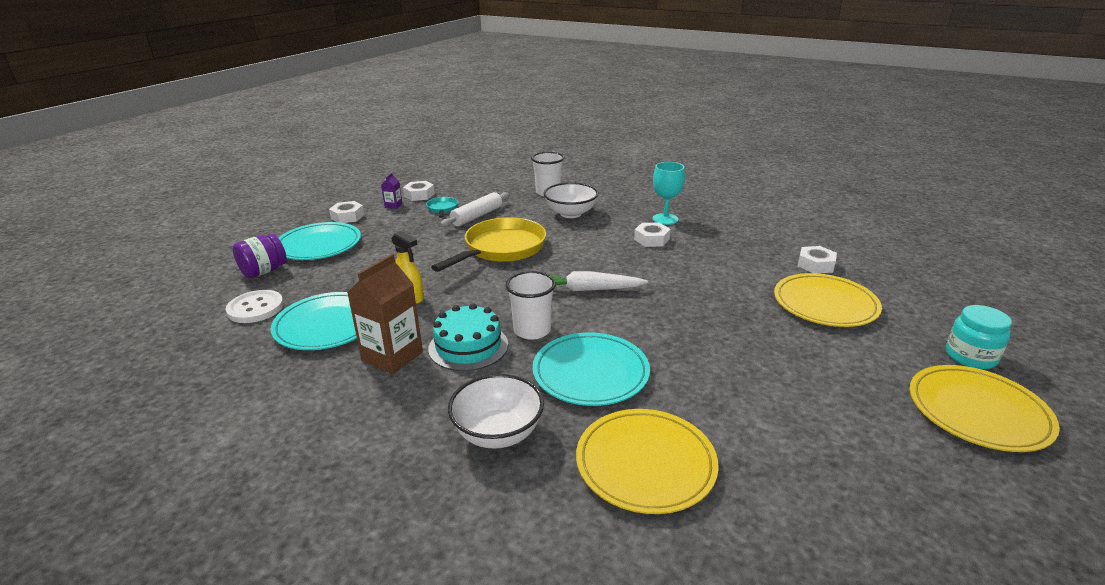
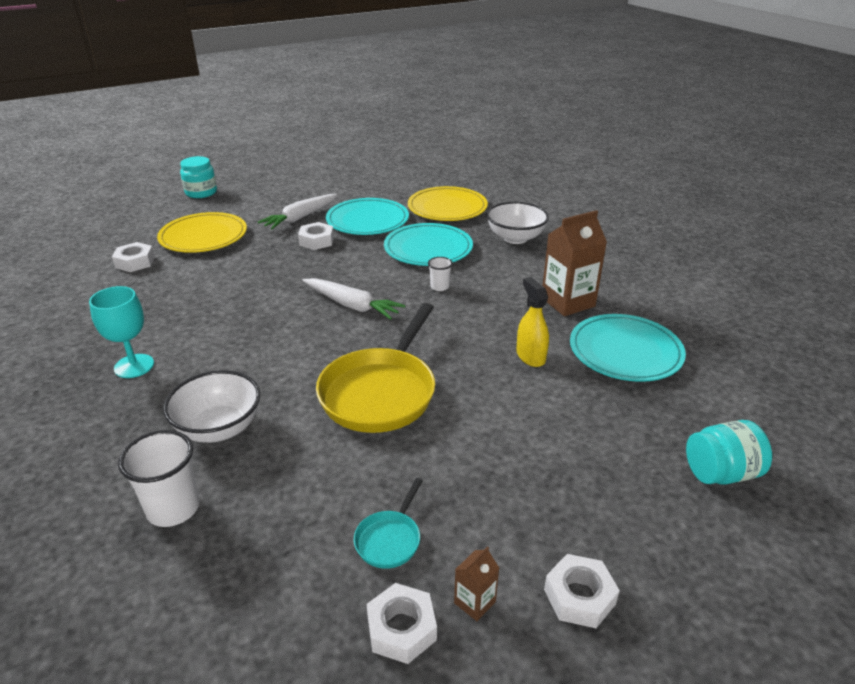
camera: 150 degrees left, 5 degrees up
white button [226,290,284,323] -> none
purple jar [233,234,287,278] -> turquoise jar [686,420,772,485]
turquoise plate [279,222,361,260] -> turquoise plate moved to [326,198,409,235]
purple carton [381,173,402,209] -> brown carton [454,546,499,621]
turquoise cake [428,303,508,371] -> none
yellow pan [431,217,546,272] -> yellow pan turned 45 degrees counterclockwise [316,303,435,433]
white rolling pin [440,192,510,227] -> none
white cup [506,271,556,340] -> white cup [428,257,453,291], size x0.55
white nut [634,223,671,247] -> white nut moved to [298,222,334,250]
yellow plate [909,365,1060,452] -> none
none -> white carrot [258,194,337,229]

